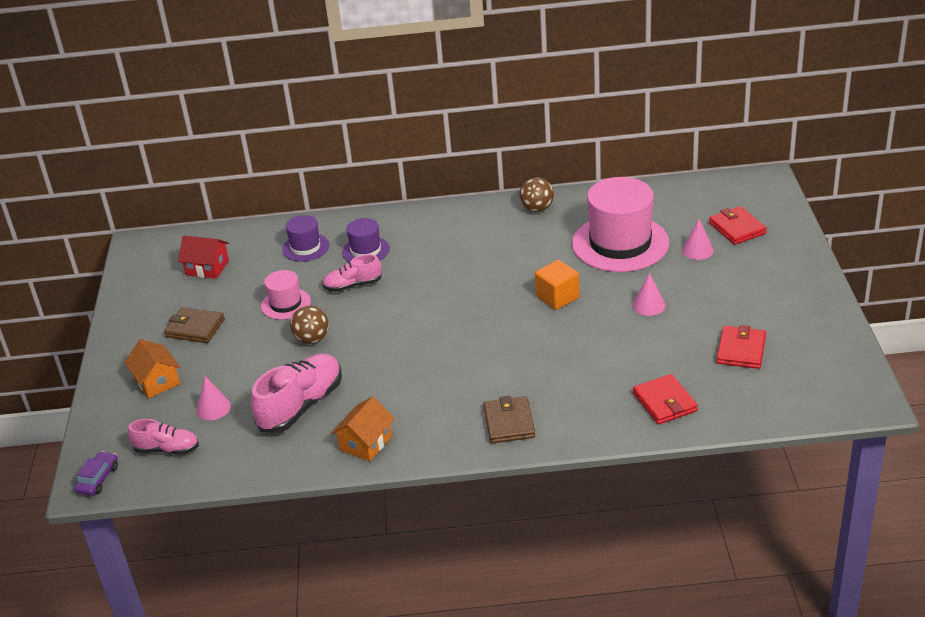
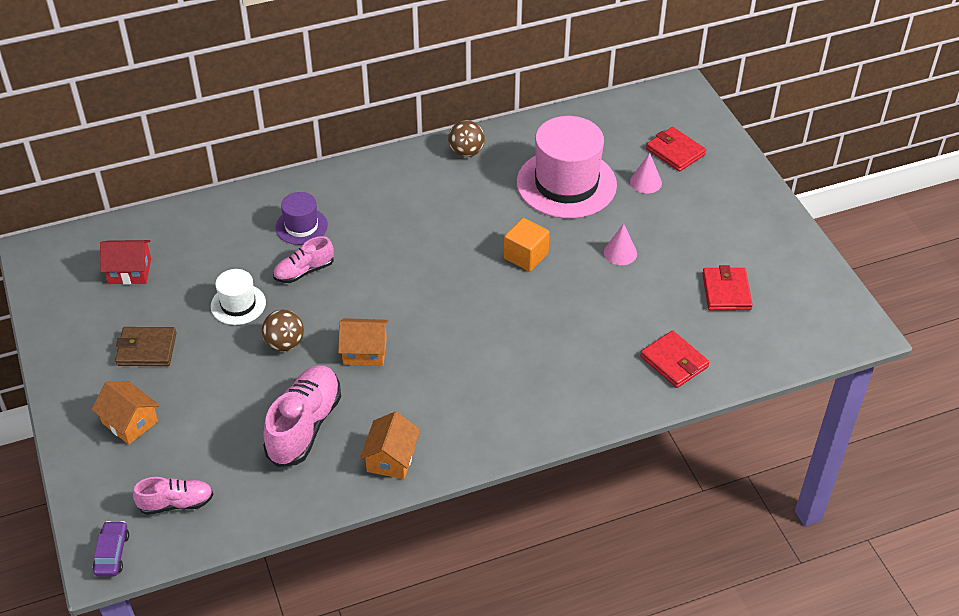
camera: 20 degrees left, 10 degrees up
pink cone [196,376,231,420] -> none
pink hat [261,270,311,320] -> white hat [211,269,266,325]
purple hat [282,215,329,262] -> none
brown wallet [483,396,535,443] -> none
none -> orange house [338,318,388,366]

